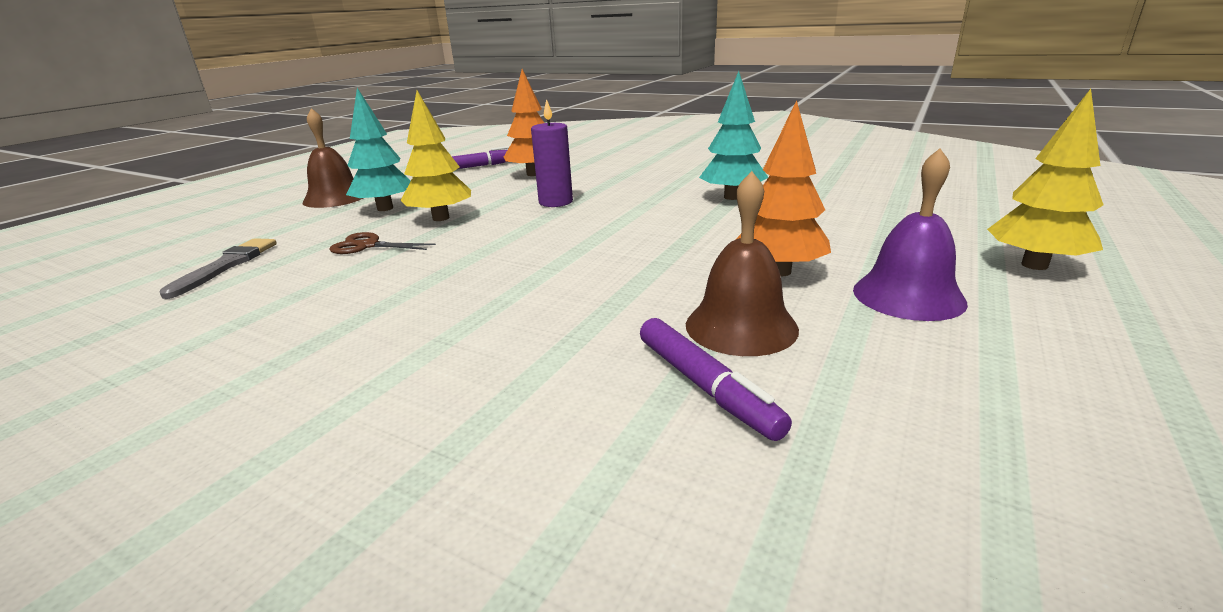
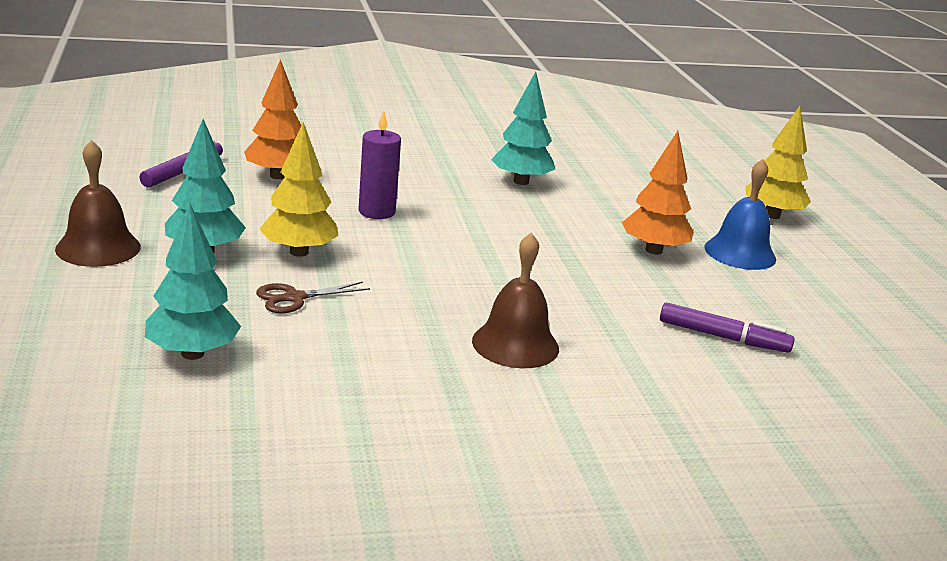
camera: 45 degrees left, 0 degrees up
grey brush [159,238,277,299] -> turquoise tree [145,203,241,360]
brown bell [686,171,799,356] -> brown bell moved to [472,232,559,368]
purple bell [853,148,968,321] -> blue bell [705,159,776,270]

